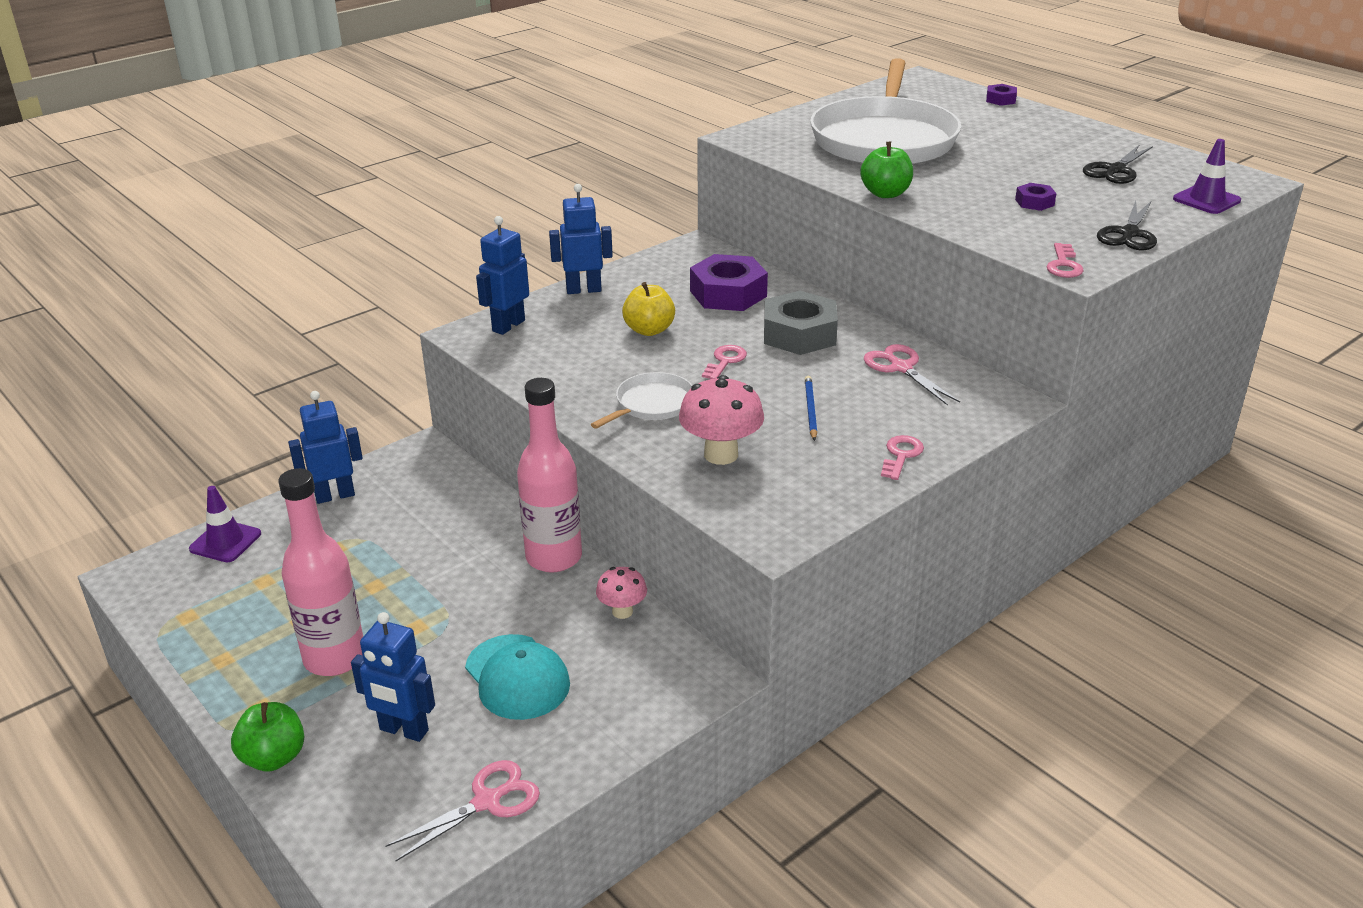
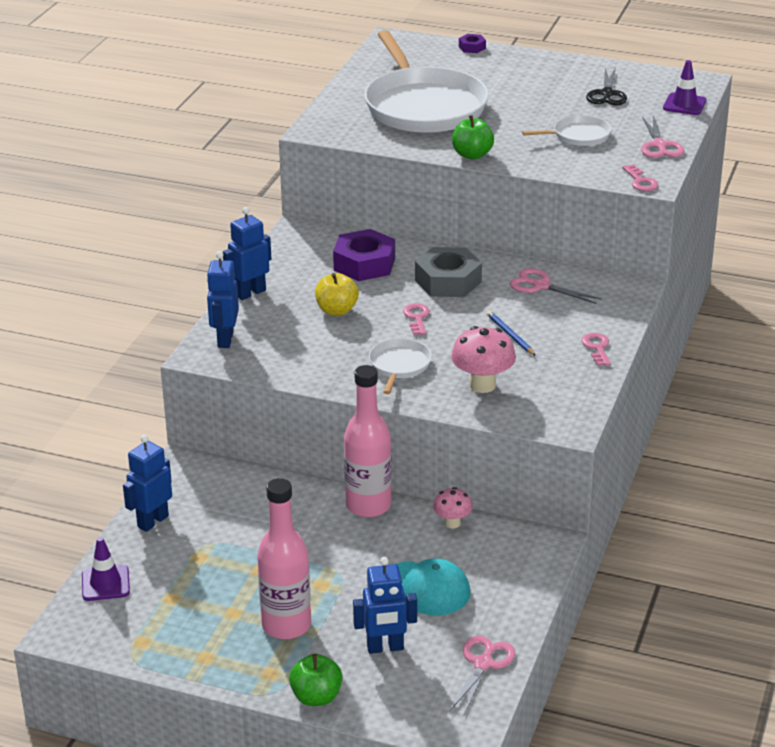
camera: 30 degrees left, 0 degrees up
purple nut [1015,183,1057,211] -> white pan [522,115,611,146]
black scissors [1097,201,1157,250] -> pink scissors [641,115,684,158]

